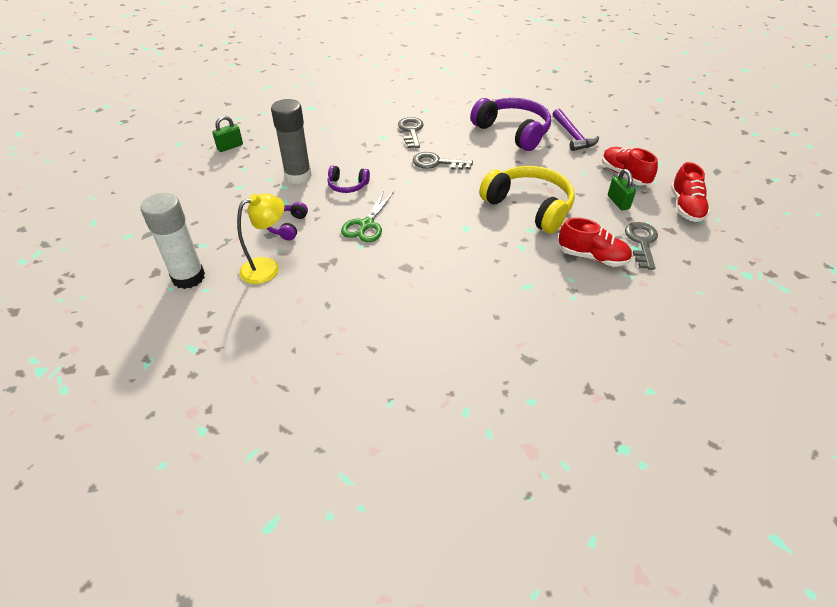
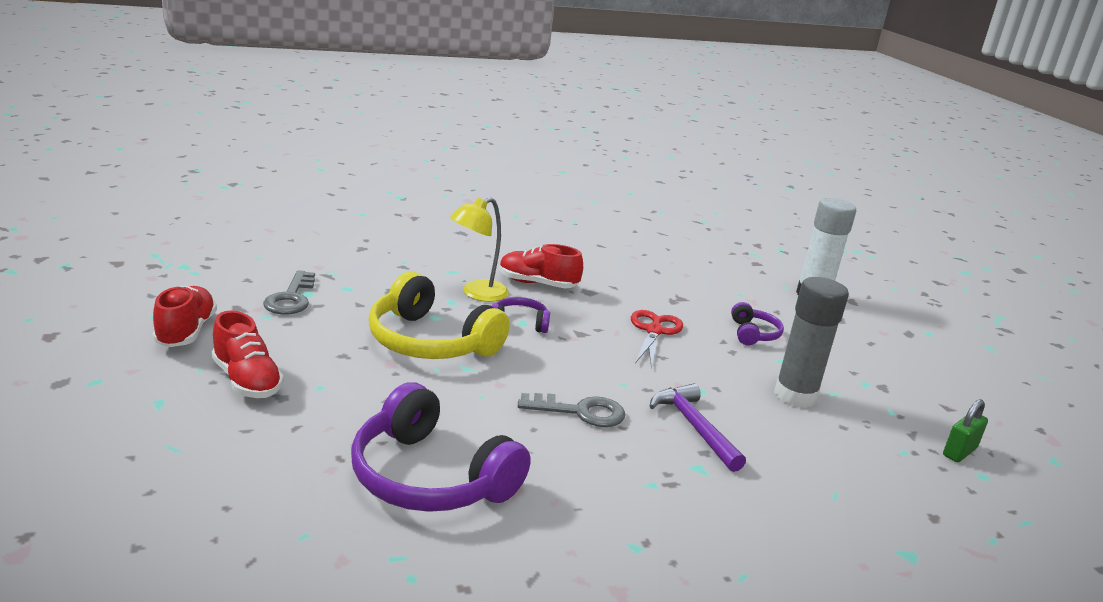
camera: 170 degrees right, 20 degrees down
yellow lamp [237,193,284,284] -> yellow lamp moved to [450,198,509,302]
purple headphones [327,165,370,193] -> purple headphones moved to [492,297,550,333]
green scissors [341,191,394,242] -> red scissors [631,310,683,368]
grey key [398,117,424,148] -> none
purple hammer [553,109,599,151] -> purple hammer moved to [650,384,746,472]
red shoe [559,217,632,267] -> red shoe moved to [500,244,583,288]
green padlock [608,169,636,211] -> none

